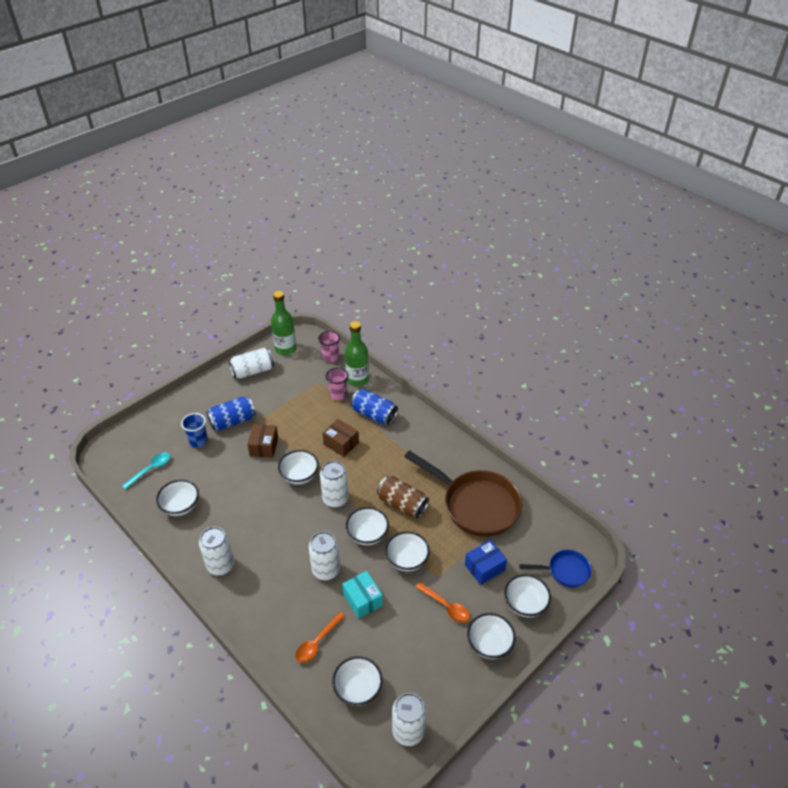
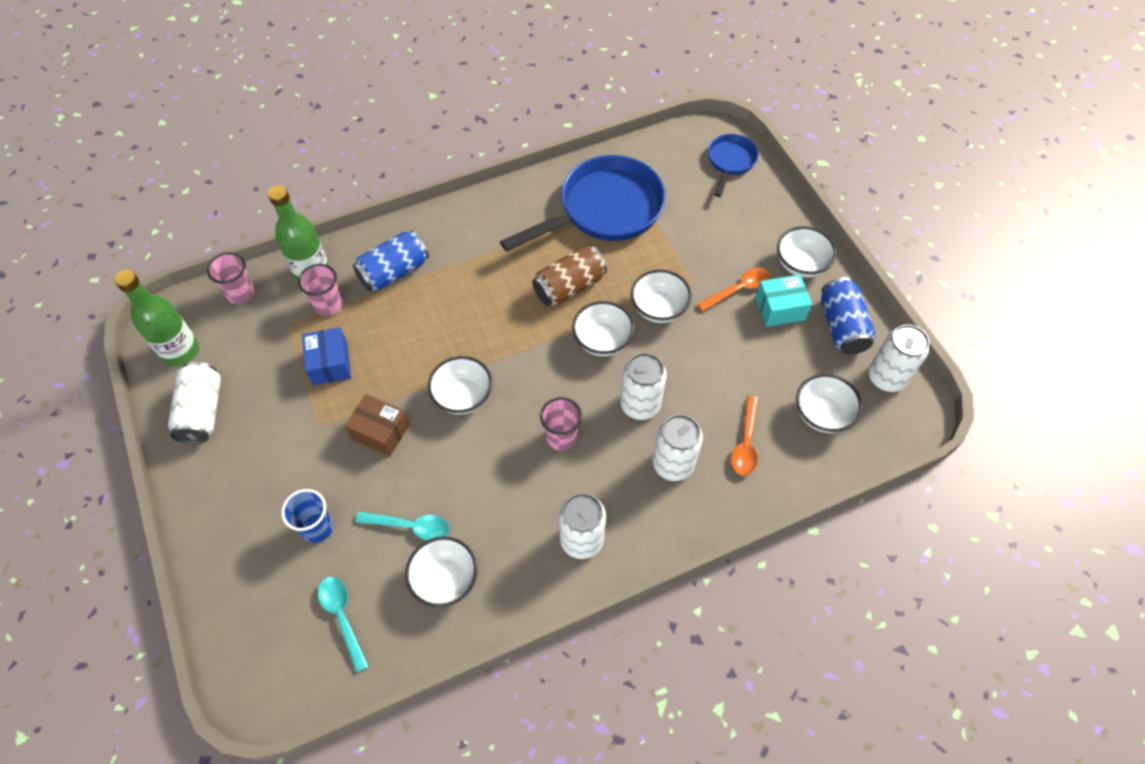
camera: 70 degrees left, 15 degrees up
blue can [206,397,256,431] -> blue can moved to [821,277,876,355]
orange spoon [295,612,345,663] -> orange spoon turned 45 degrees clockwise [731,396,759,475]
white can [320,461,349,508] -> white can moved to [653,414,703,481]
brown box [323,419,359,457] -> none
turquoise box [342,571,383,619] -> turquoise box moved to [755,274,812,327]
brown pan [404,450,522,537] -> blue pan [500,155,666,252]
blue box [465,540,507,585] -> blue box moved to [302,327,351,385]
white bowl [504,574,551,617] -> none
none -> turquoise spoon [356,511,449,540]
none -> pink cup [540,397,582,451]

